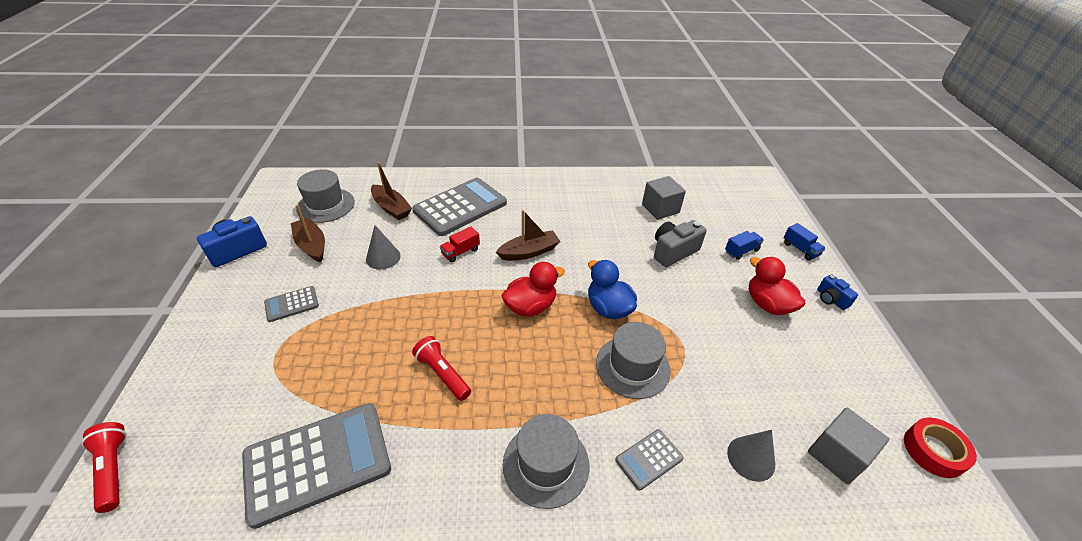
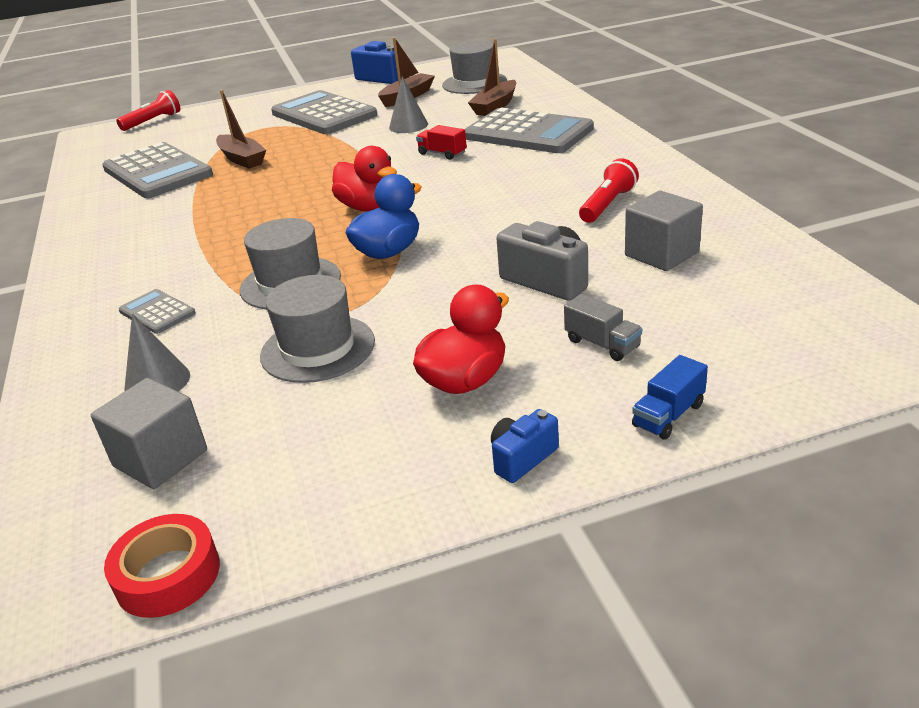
camera: 80 degrees right, 10 degrees down
grey calculator [264,286,319,322] -> grey calculator [271,90,377,134], size x2.13
red flashlight [412,336,471,401] -> red flashlight moved to [579,158,639,223]
brown boat [496,210,560,261] -> brown boat moved to [216,90,266,169]
grey hat [503,414,589,509] -> grey hat moved to [260,275,375,383]
blue truck [725,231,764,260] -> grey truck [564,294,642,361]

